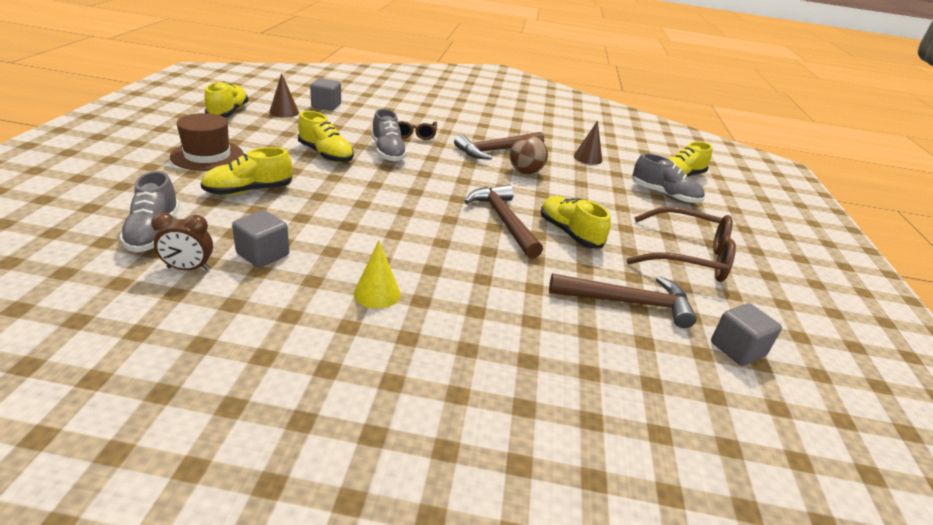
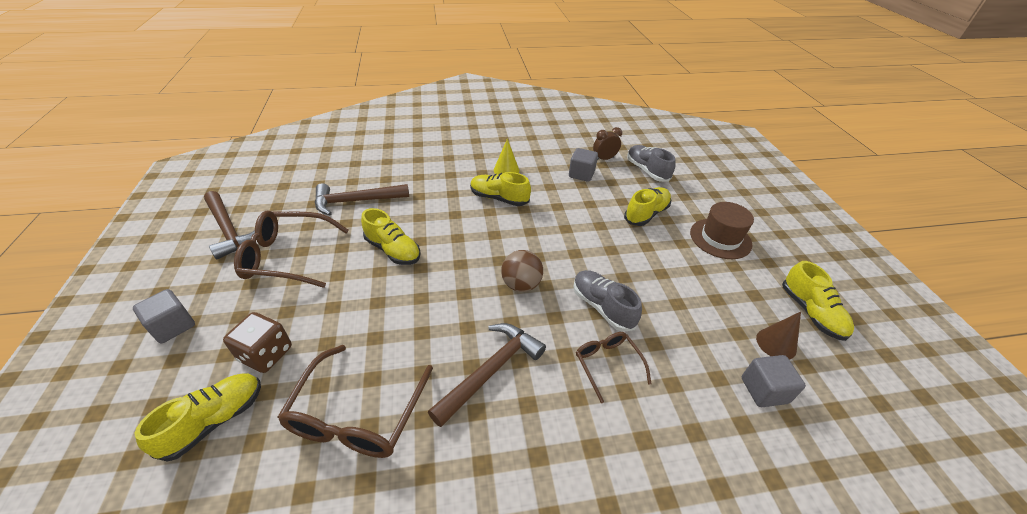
camera: 165 degrees right, 10 degrees up
yellow shoe [298,111,354,163] -> yellow shoe moved to [470,172,531,206]
brown hammer [465,184,543,259] -> brown hammer moved to [204,191,255,260]
brown ball [510,136,548,174] -> brown ball moved to [501,250,543,292]
brown cone [574,120,602,165] -> brown glasses [277,345,433,458]
grey shoe [632,153,705,203] -> brown dice [223,312,292,373]
grey cube [711,303,782,366] -> grey cube moved to [133,289,195,343]

